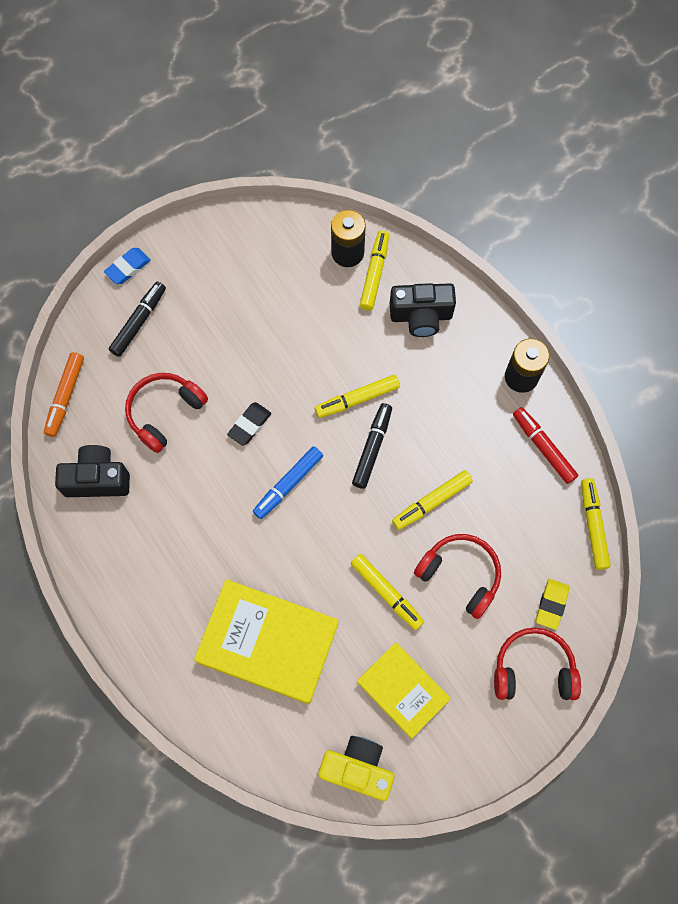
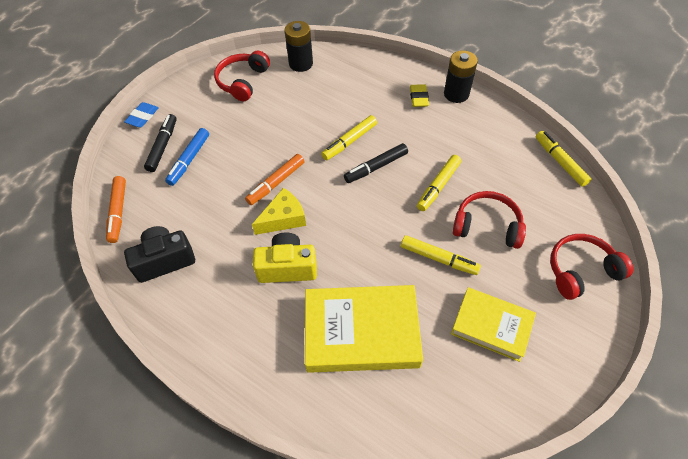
camera: 20 degrees left, 15 degrees down
red headphones [125,373,208,453] -> red headphones moved to [214,51,270,101]
black eraser [227,402,271,446] -> orange marker [245,154,304,205]
blue marker [253,446,323,519] -> blue marker moved to [165,128,209,186]
yellow camera [318,736,394,801] -> yellow camera moved to [253,233,317,283]
black marker [352,403,392,489] -> black marker turned 120 degrees counterclockwise [344,143,408,183]
yellow marker [360,230,389,310] -> none
black camera [390,283,456,337] -> none
red marker [513,407,578,484] -> none
yellow eraser [536,579,569,630] -> yellow eraser moved to [410,84,429,107]
none -> yellow cheese [252,188,306,235]

